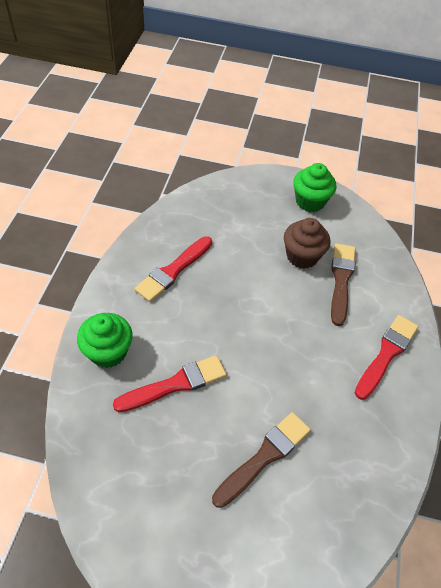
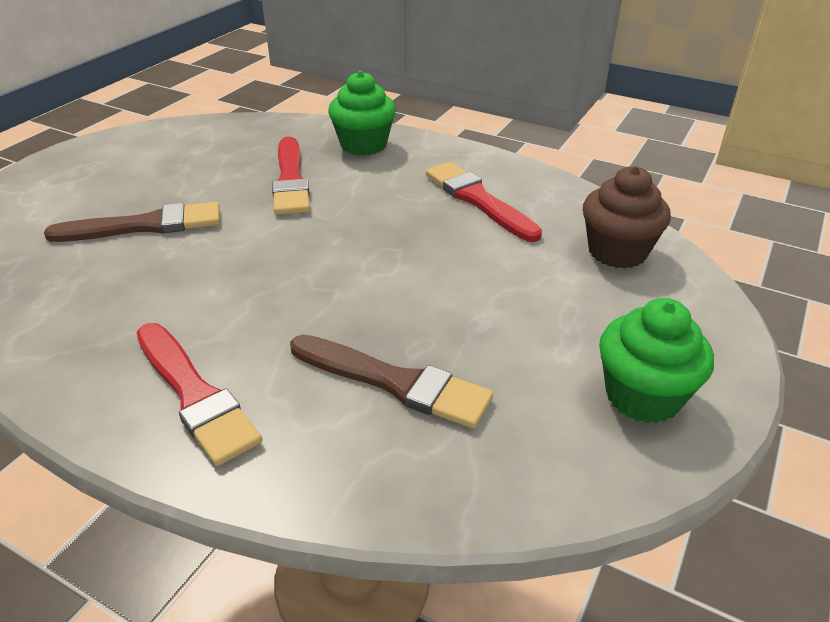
camera: 110 degrees right, 15 degrees down
brown brush [212,412,311,508] -> brown brush turned 75 degrees counterclockwise [44,202,220,242]
brown cupcake [284,218,330,269] -> brown cupcake moved to [583,166,671,269]

